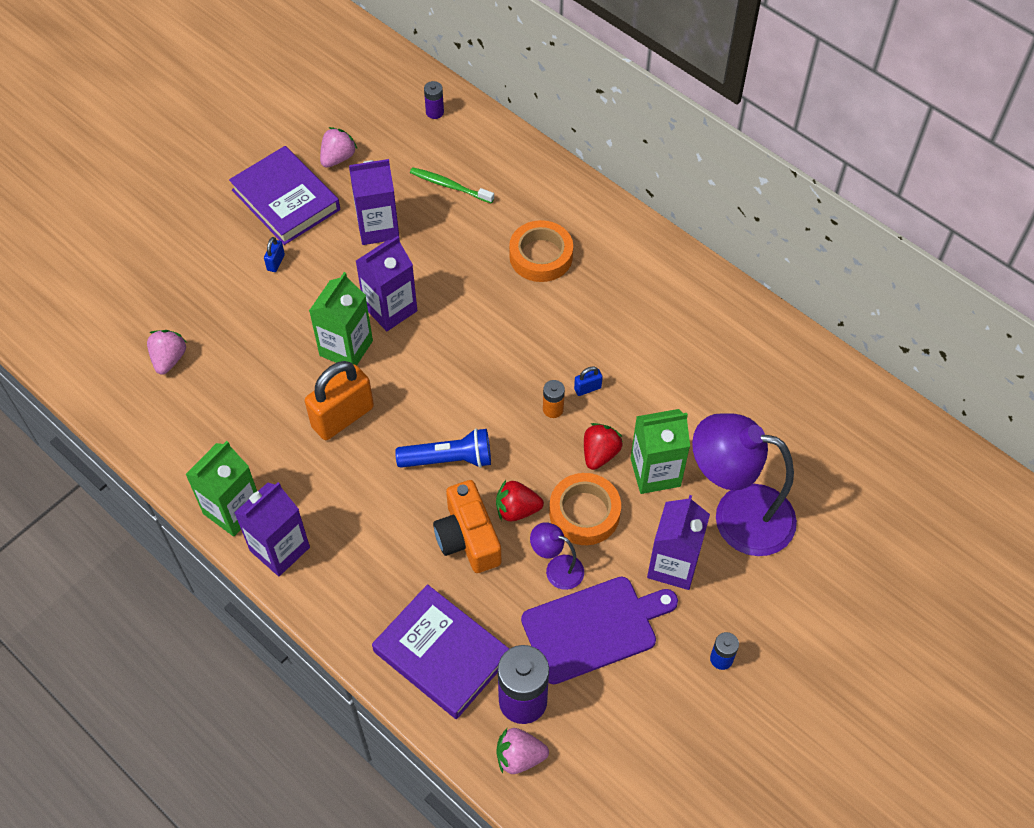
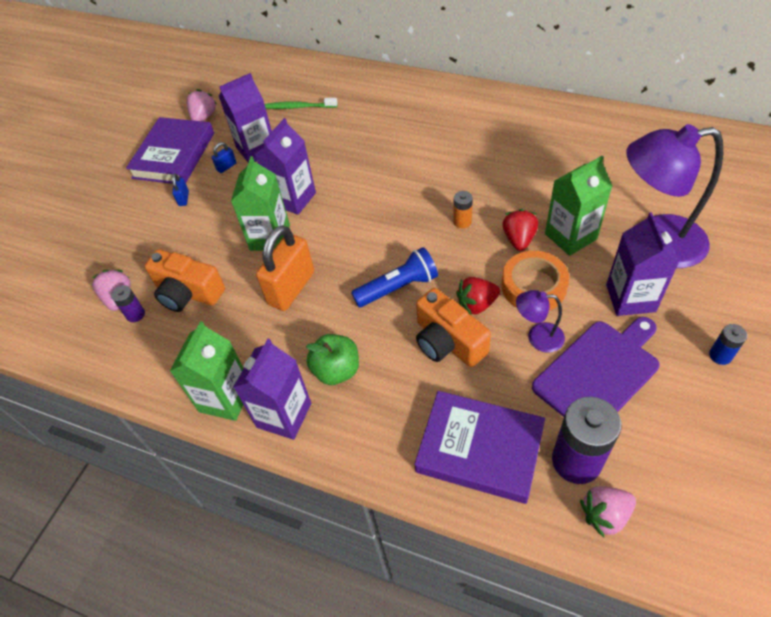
camera: 15 degrees left, 5 degrees down
purple book [229,146,340,245] -> purple book turned 75 degrees clockwise [126,117,214,184]
purple battery [424,81,444,119] -> purple battery moved to [111,285,145,322]
orange tape [509,220,573,282] -> none
blue padlock [574,366,603,396] -> blue padlock moved to [212,142,237,173]
none -> orange camera [145,249,225,312]
none -> green apple [306,334,359,385]

